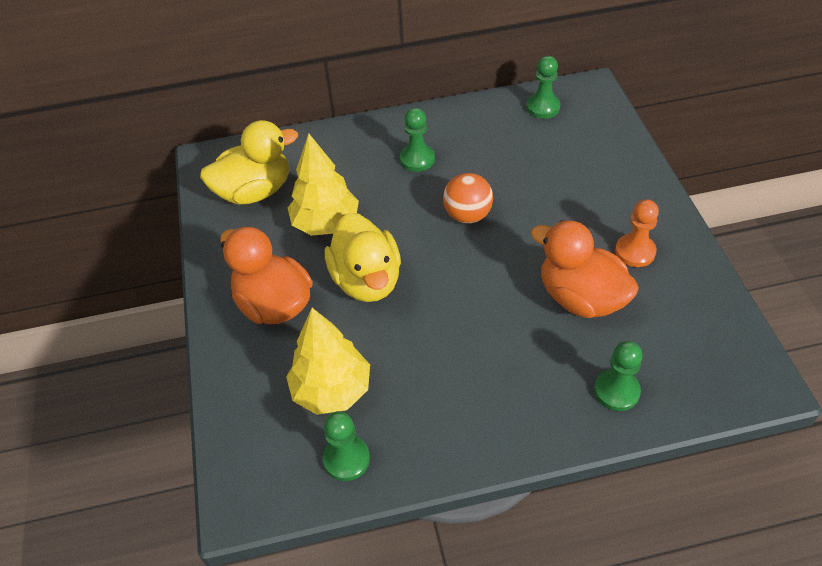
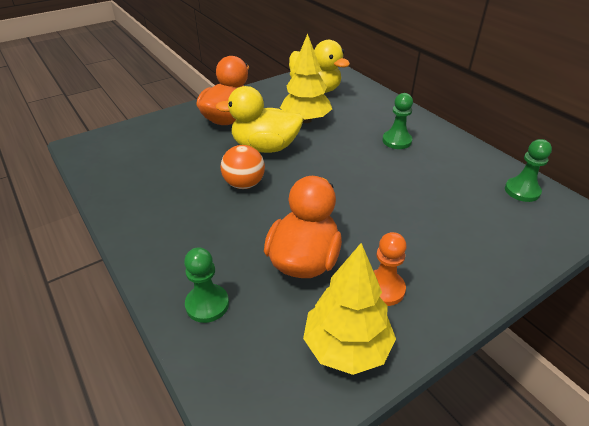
camera: 65 degrees right, 10 degrees down
yellow tree [286,308,370,415] -> yellow tree moved to [303,243,396,375]
green pawn [323,411,370,481] -> none
yellow duck [325,213,401,302] -> yellow duck turned 45 degrees clockwise [216,86,304,153]
orange ball [443,173,493,223] -> orange ball moved to [221,145,265,189]

